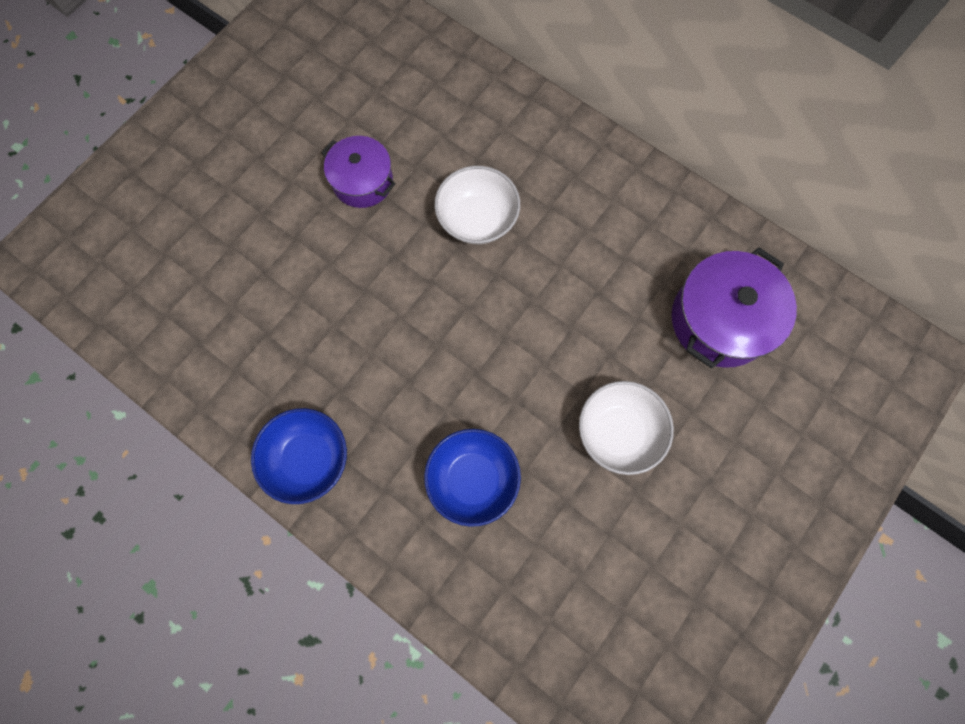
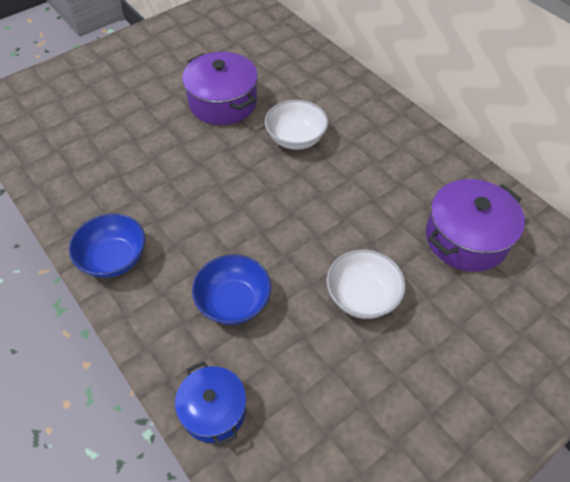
camera: 15 degrees right, 20 degrees down
purple pot [321,136,396,208] -> purple pot [182,52,258,125], size x1.55
none -> blue pot [175,361,246,446]

